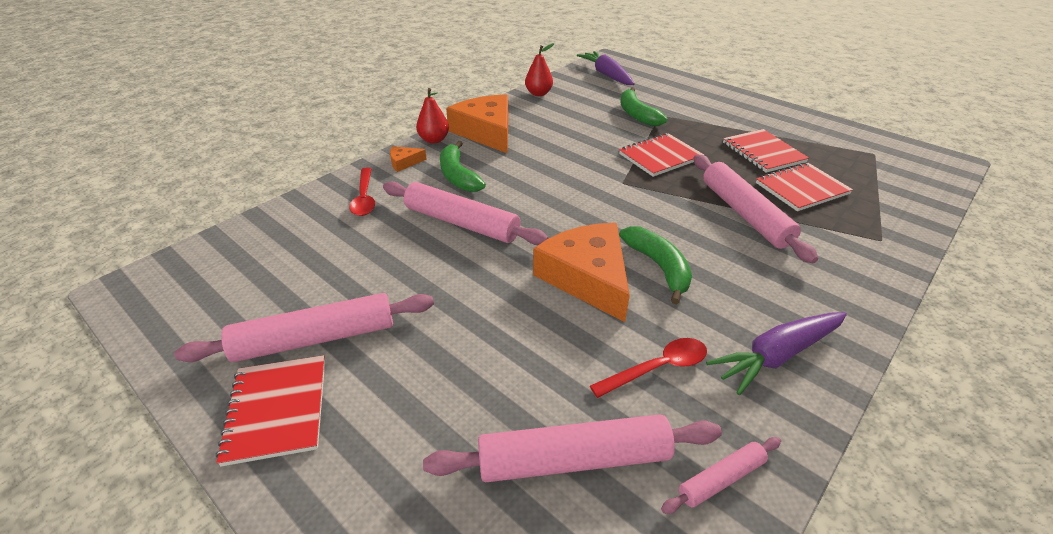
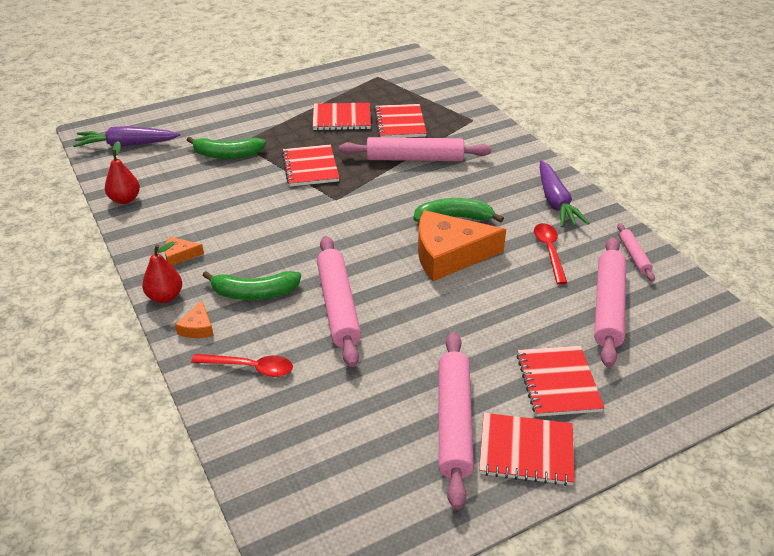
camera: 70 degrees left, 0 degrees up
pink rolling pin [383,181,549,245] -> pink rolling pin turned 60 degrees counterclockwise [317,236,361,367]
orange cheese [446,95,509,153] -> orange cheese [165,237,204,266], size x0.43
none -> red notebook [516,346,604,417]

